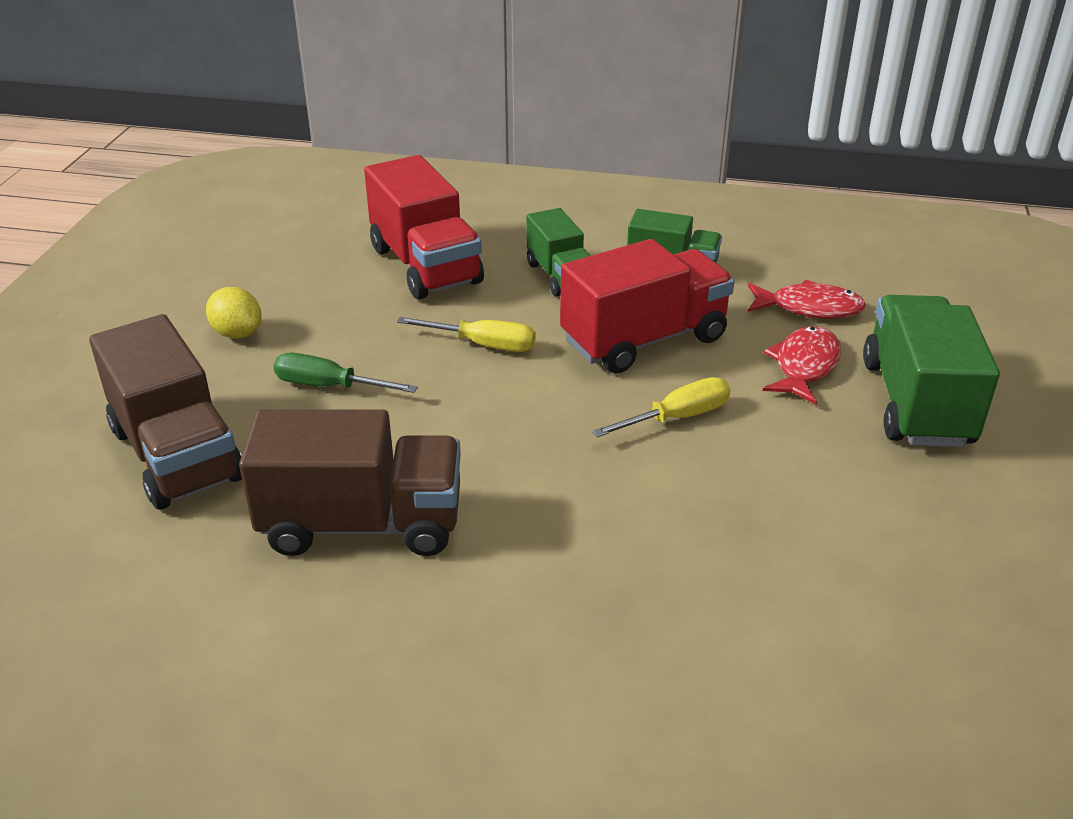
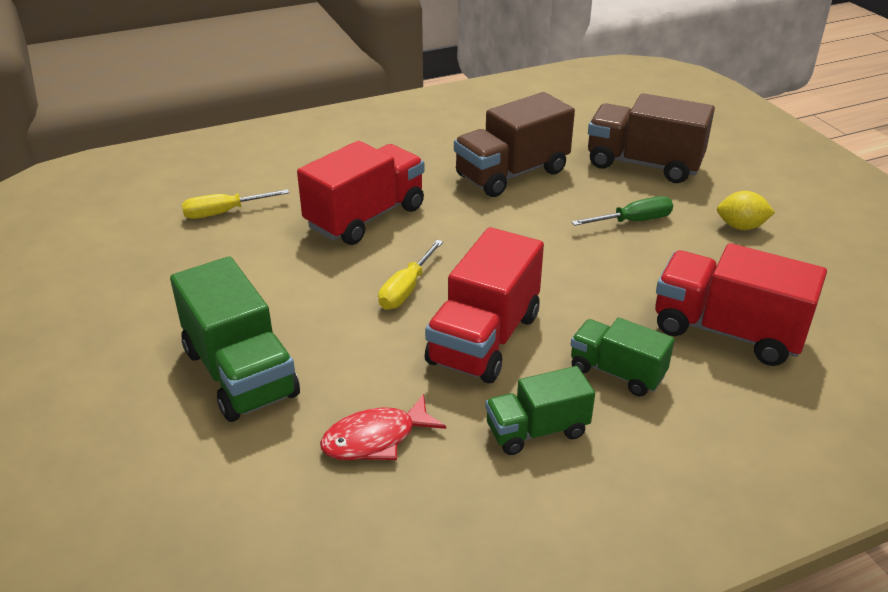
camera: 145 degrees right, 0 degrees up
yellow screwdriver [397,317,536,352] -> yellow screwdriver moved to [182,189,289,219]
red fish [763,326,841,405] -> none
none -> red truck [297,141,425,245]

